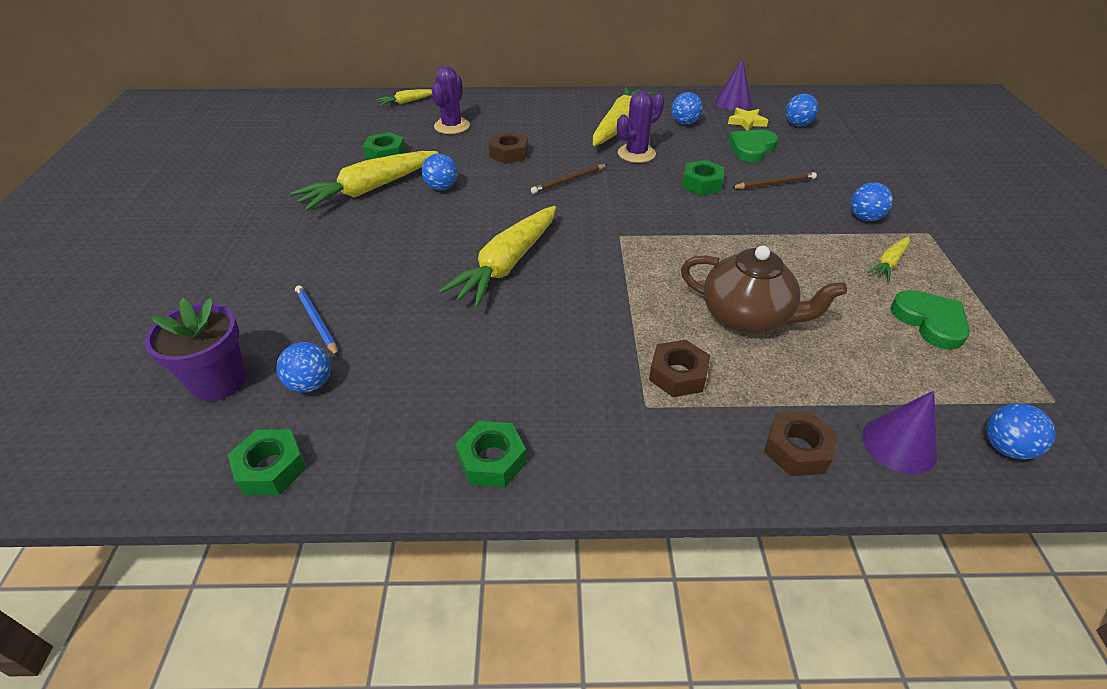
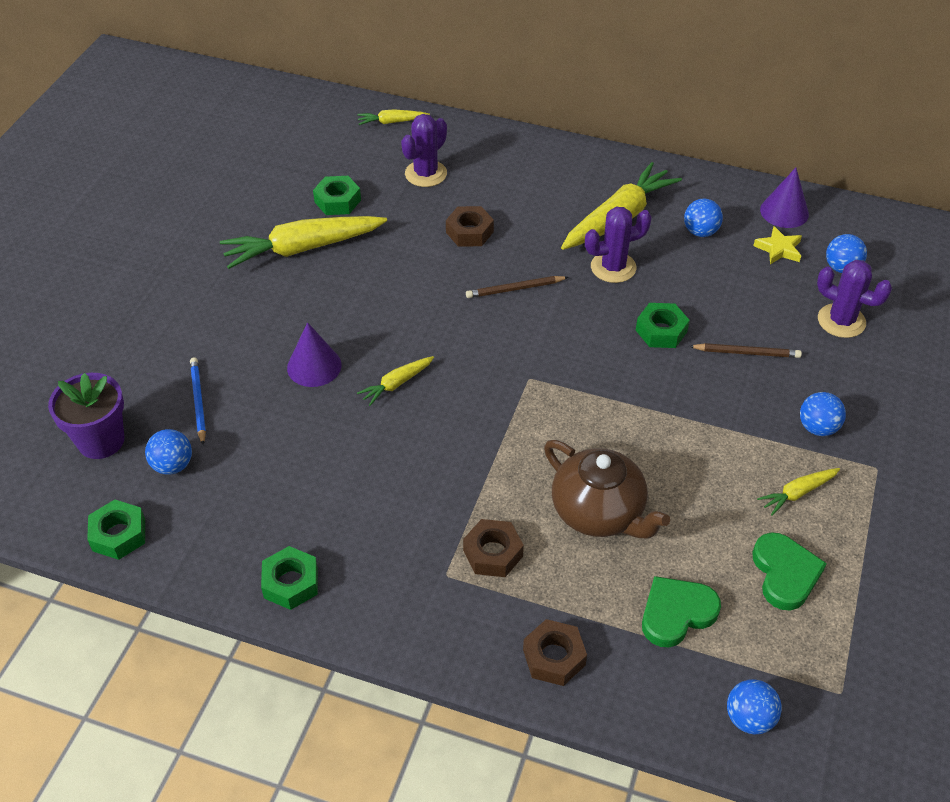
camera: 20 degrees right, 5 degrees up
blue ball [422,154,457,190] -> none
yellow carrot [439,206,556,308] -> yellow carrot [357,356,434,406], size x0.48
green heart [729,129,778,162] -> green heart moved to [642,576,721,647]
purple cone [862,391,937,474] -> purple cone moved to [287,322,341,387]
none -> purple cactus [817,260,892,338]

